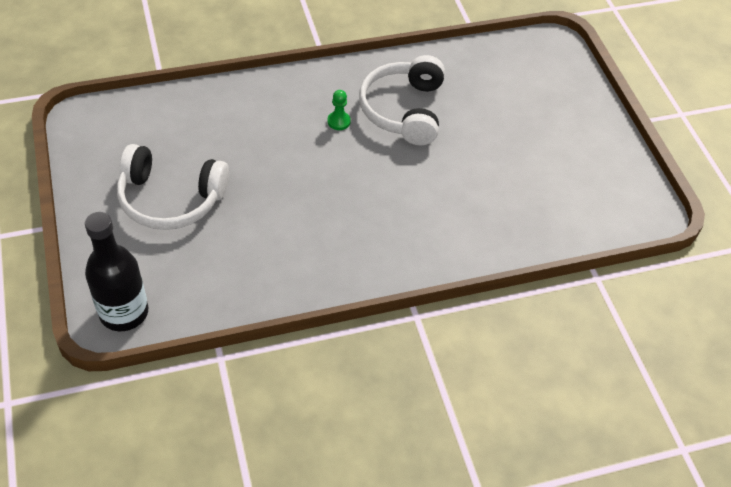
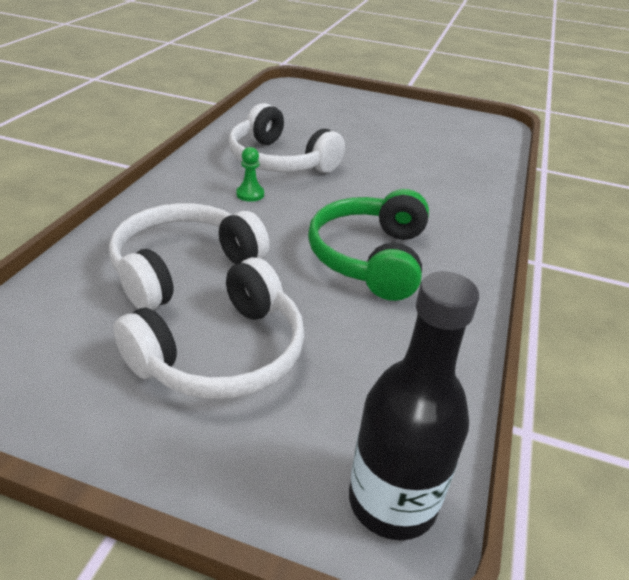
camera: 55 degrees left, 15 degrees down
none -> white headphones [109,203,270,310]
none -> green headphones [308,189,429,301]

